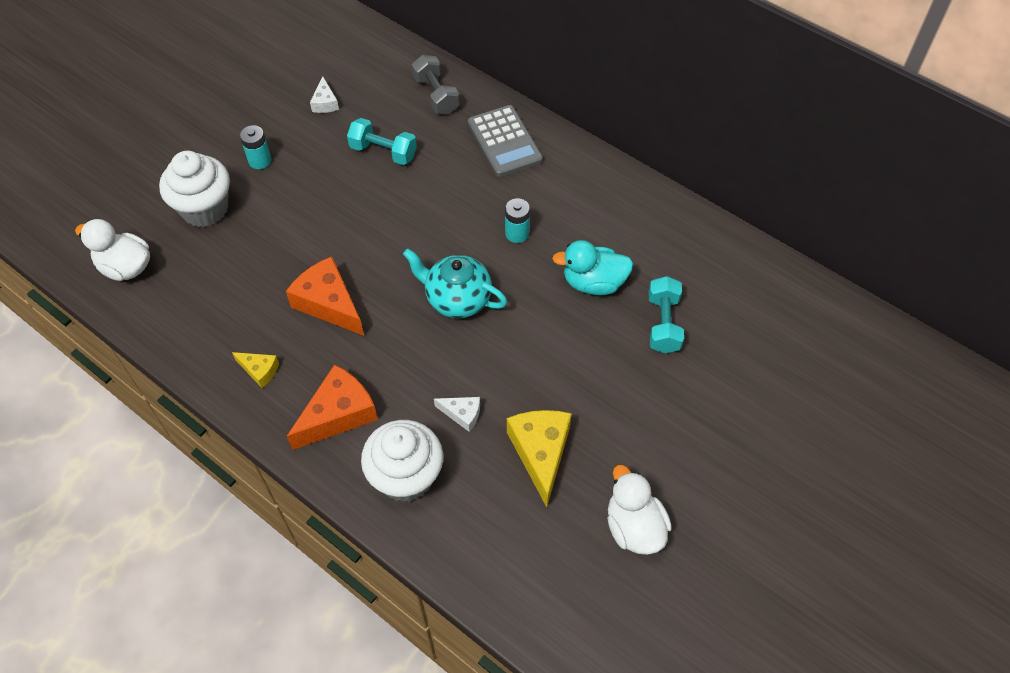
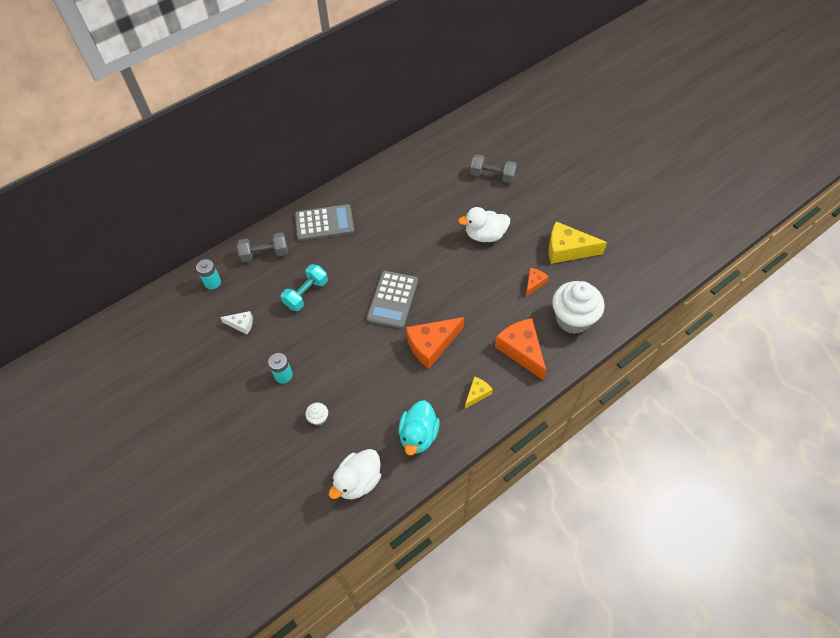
camera: 75 degrees left, 0 degrees up
white cupcake [159,151,230,227] -> white cupcake [305,403,328,426], size x0.42
turquoise teapot [403,248,507,318] -> none
white cheese [434,397,480,432] -> orange cheese [526,268,549,296]
turquoise battery [505,198,530,243] -> turquoise battery moved to [196,259,221,290]
turquoise duck [552,240,633,295] -> turquoise duck moved to [398,400,440,456]
white duck [607,465,672,555] -> white duck moved to [458,207,510,242]
turquoise dumbbell [649,276,684,353] -> grey dumbbell [470,154,517,183]
none -> grey calculator [367,271,418,329]

